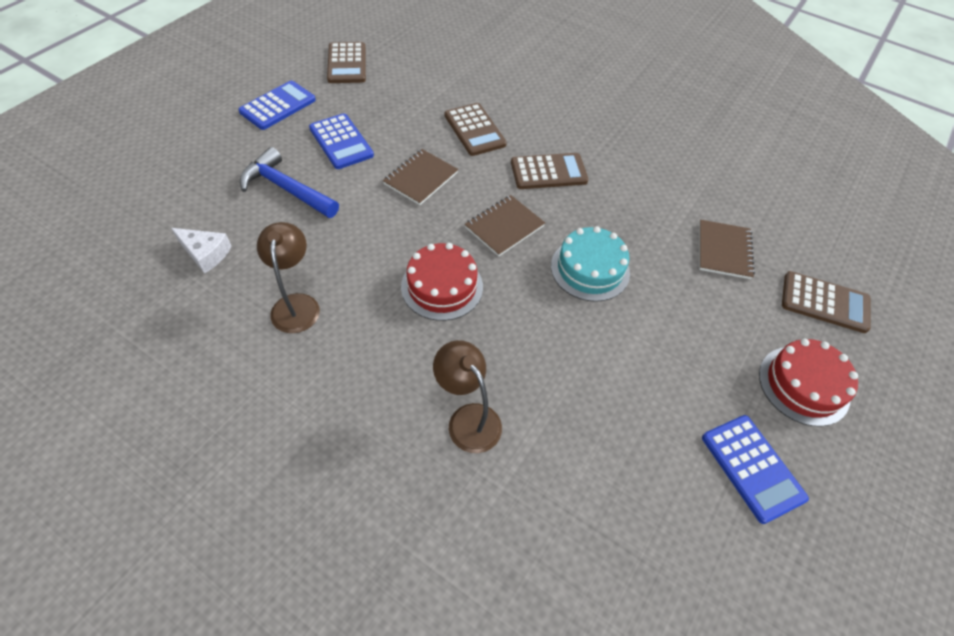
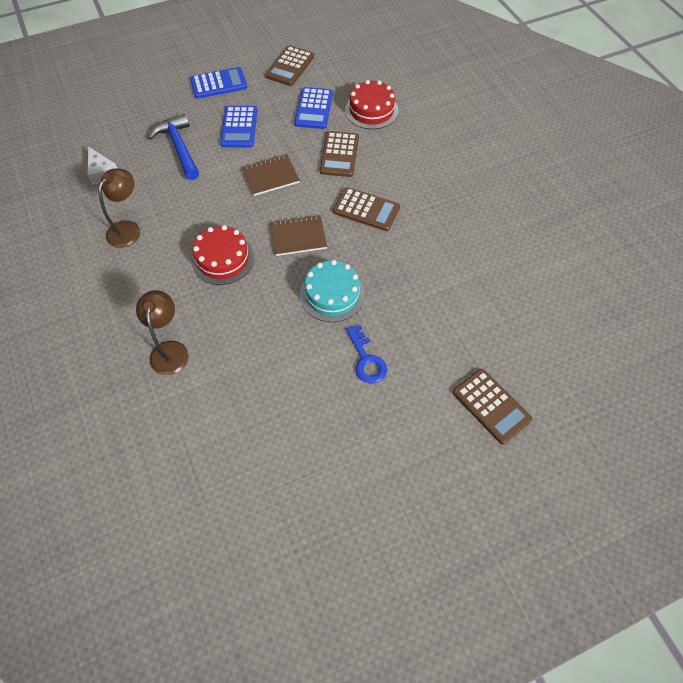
camera: 35 degrees right, 5 degrees up
brown notebook [699,220,755,279] -> none
blue calculator [702,415,809,524] -> blue calculator moved to [294,87,333,129]
red cake [759,339,858,427] -> red cake moved to [345,80,398,129]
none -> blue key [346,325,387,384]

